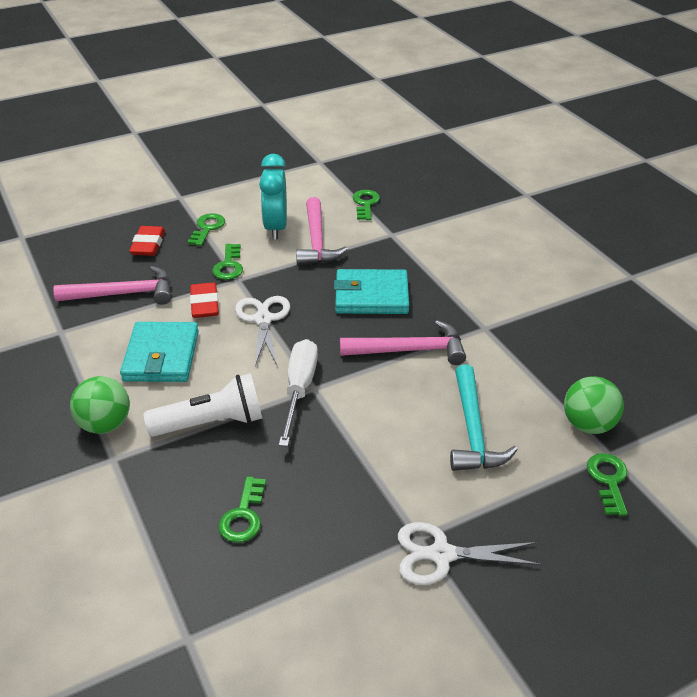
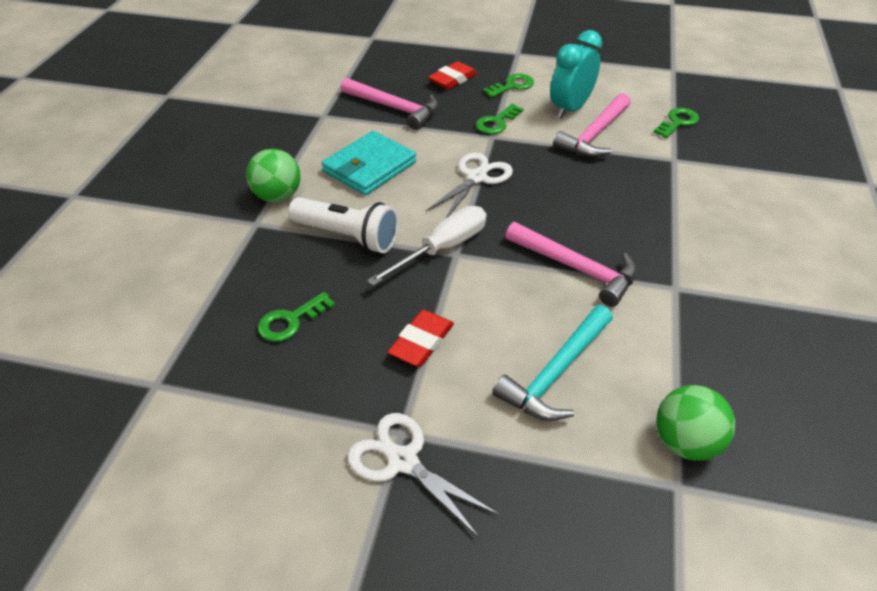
camera: 40 degrees right, 5 degrees up
red eraser [190,282,219,318] -> red eraser moved to [388,310,454,367]
turquoise wallet [334,269,409,314] -> none
green key [587,453,628,516] -> none

